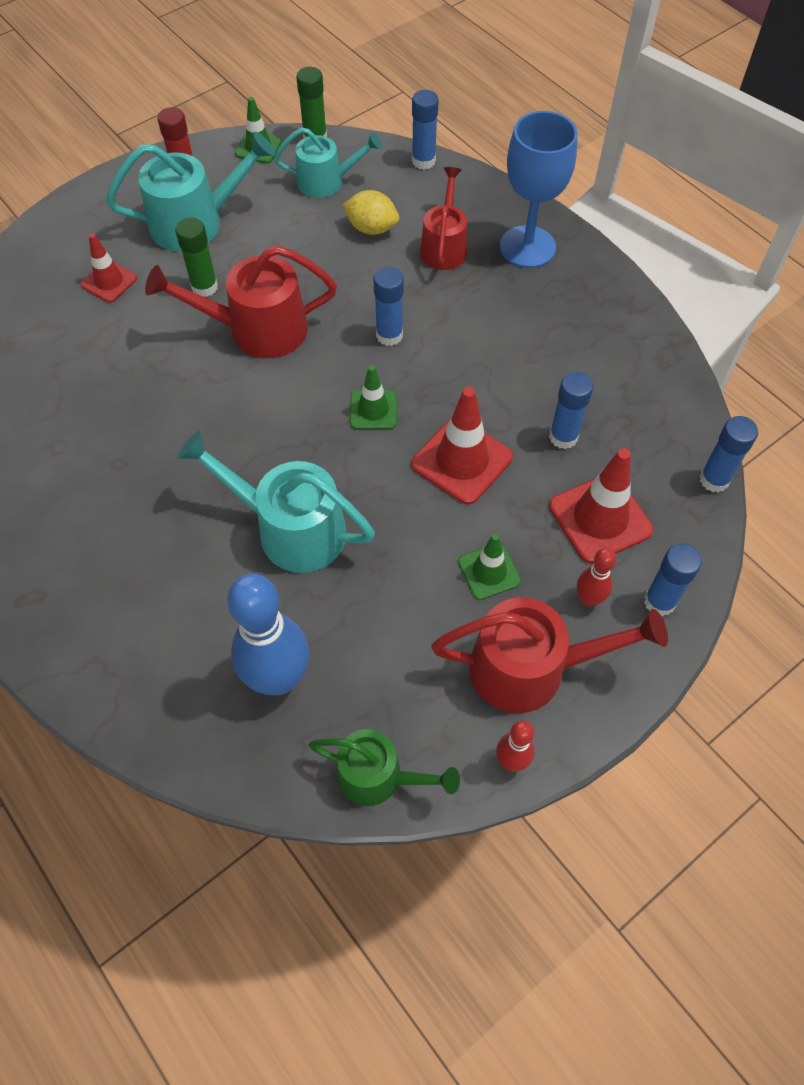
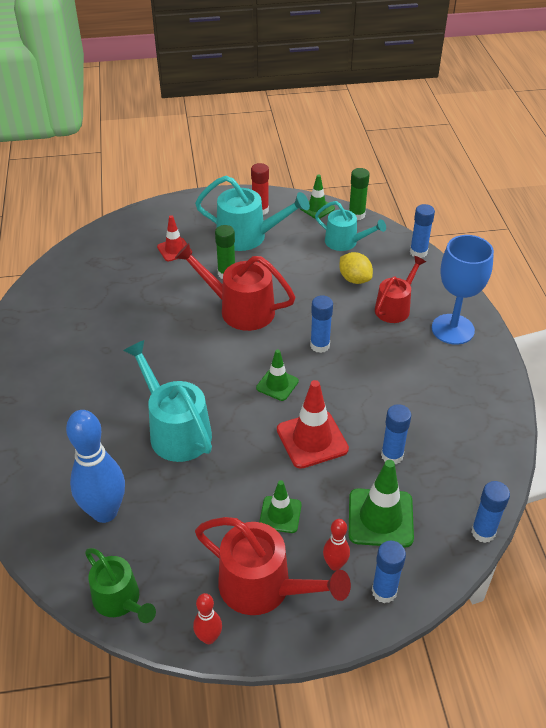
camera: 30 degrees right, 15 degrees down
red traffic cone [549,448,654,563] -> green traffic cone [349,460,414,548]

